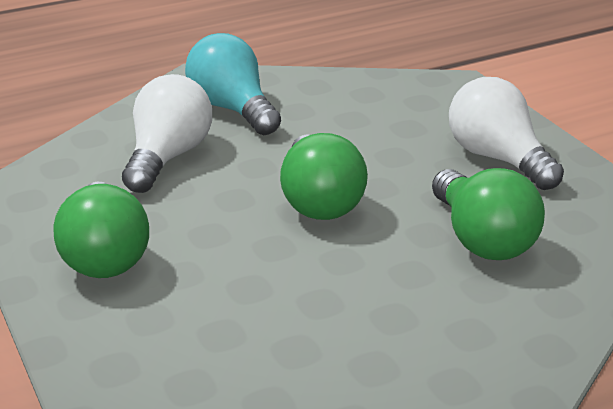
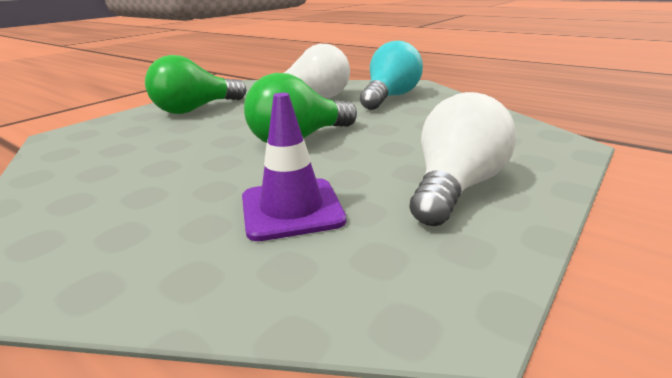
camera: 65 degrees right, 5 degrees down
green light bulb [432,168,545,260] -> purple traffic cone [242,93,346,241]

